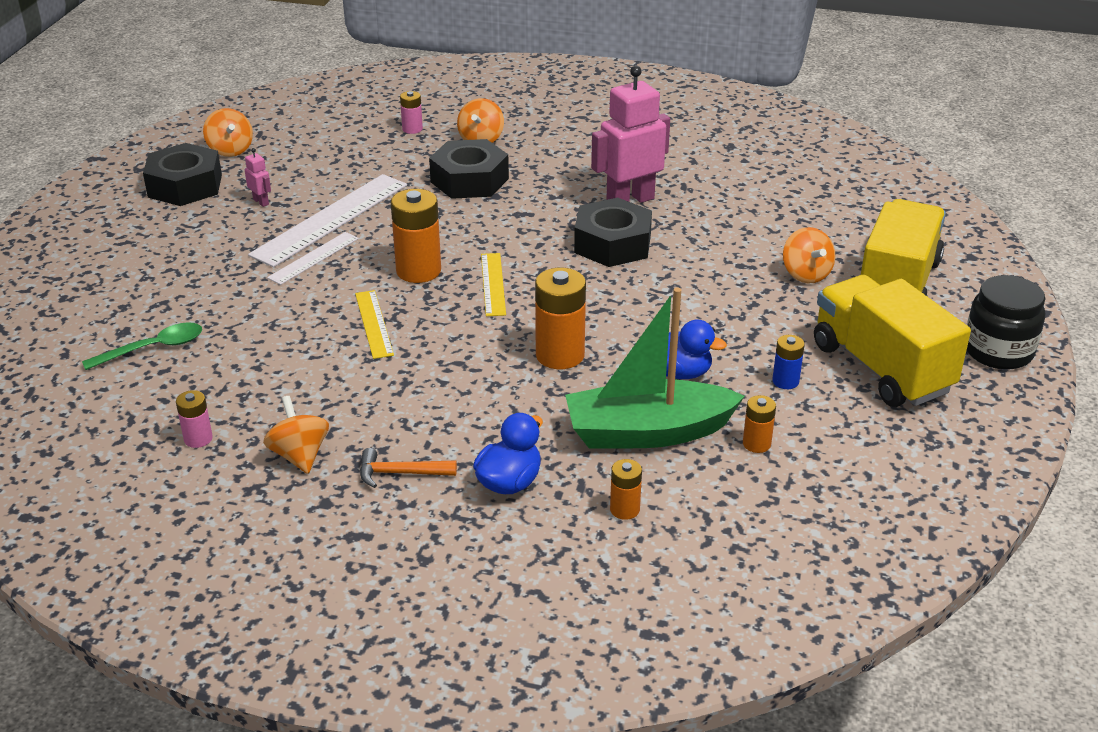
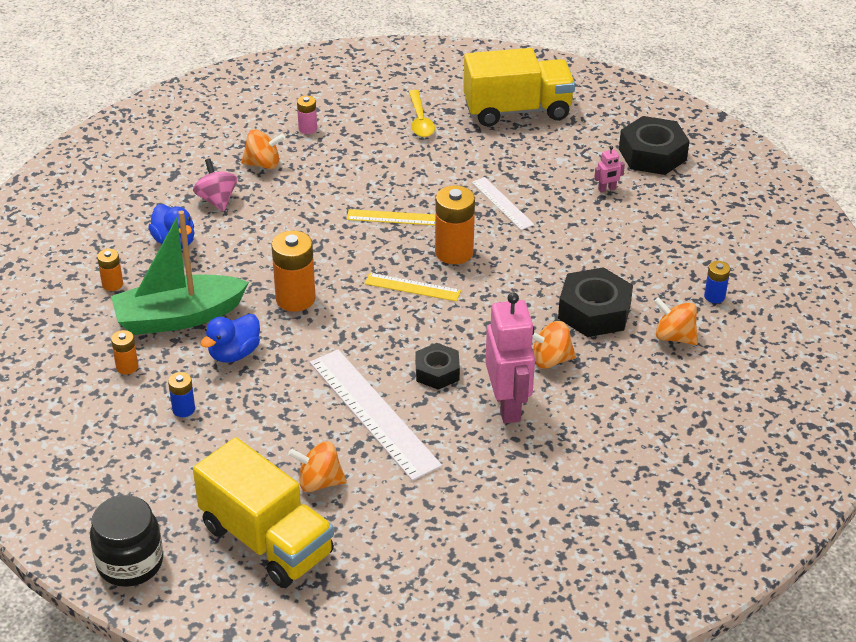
camera: 110 degrees right, 5 degrees up
green spoon [82,322,202,370] -> yellow spoon [409,90,435,137]
orange spinning top [203,108,253,157] -> orange spinning top moved to [532,321,576,369]
white ruler [248,174,407,267] -> white ruler moved to [310,350,442,481]
orange hammer [360,448,457,488] -> pink spinning top [193,158,237,212]
pink battery [400,91,423,134] -> blue battery [704,261,730,303]
green boat [565,288,745,448] -> green boat turned 120 degrees counterclockwise [111,210,249,335]
black nut [574,198,652,267] -> black nut [416,343,460,390], size x0.62
yellow truck [814,275,971,407] -> yellow truck moved to [463,48,575,127]

